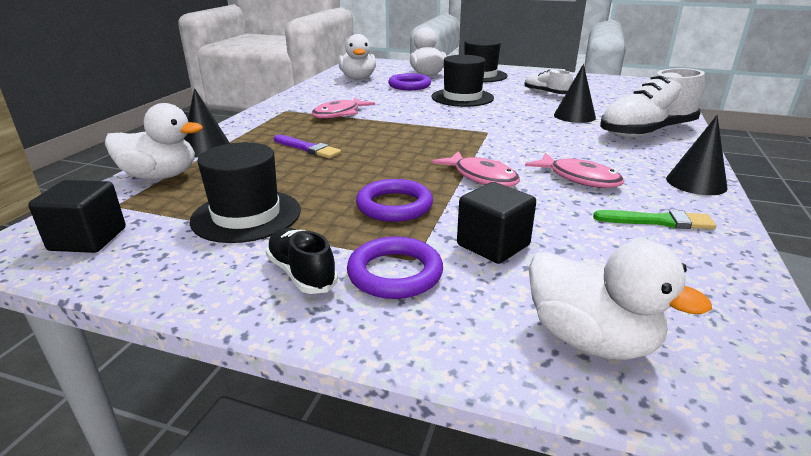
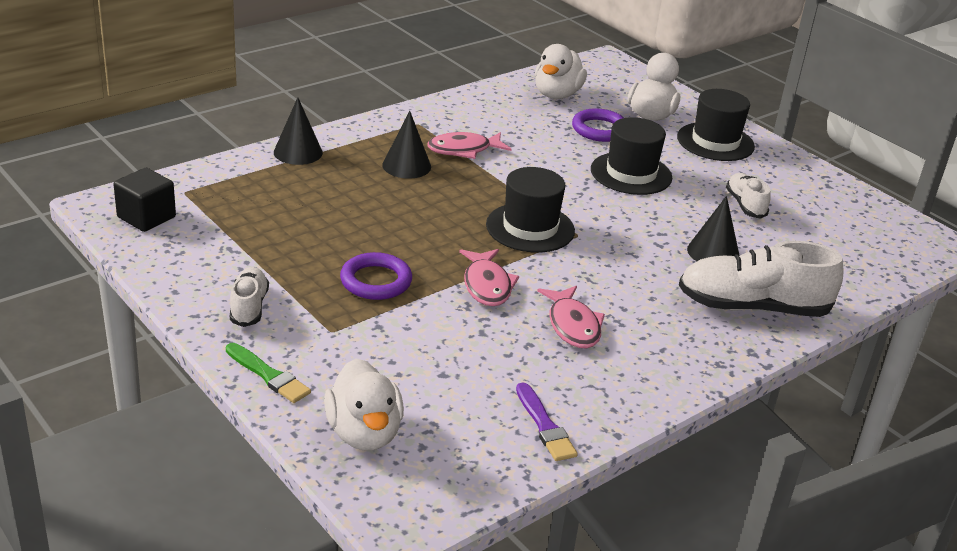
camera: 30 degrees right, 5 degrees up
white duck [105,103,203,180] -> none
black hat [189,142,301,243] -> black hat moved to [486,167,575,253]
black shoe [266,228,338,294] -> white shoe [230,267,269,327]
purple brush [274,135,341,158] -> purple brush moved to [516,382,578,461]
purple ring [347,237,443,299] -> none
black cube [457,182,536,264] -> none
green brush [593,210,716,229] -> green brush moved to [226,343,311,403]
black cone [666,115,728,195] -> black cone moved to [382,111,431,179]

